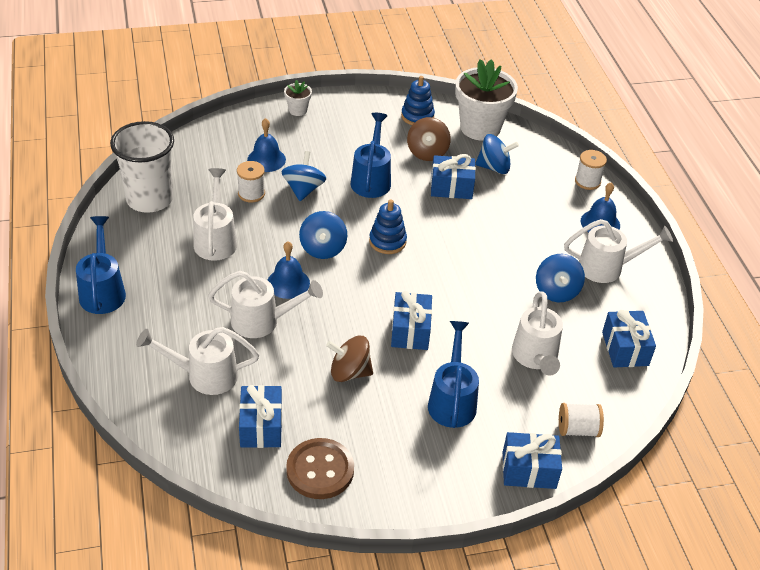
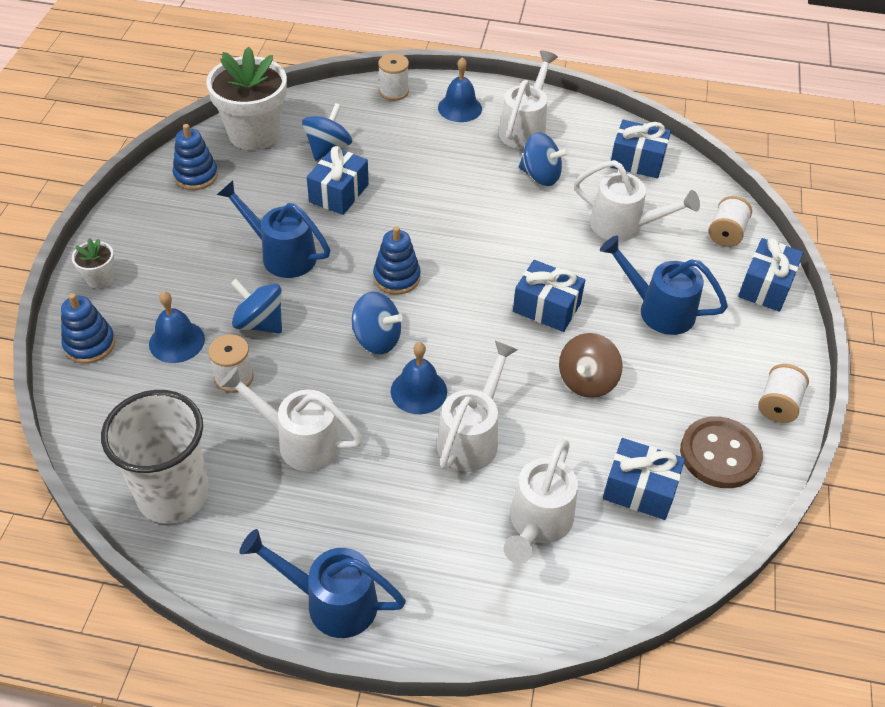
camera: 65 degrees left, 5 degrees up
brown spinning top [407,117,451,161] -> none
none -> blue stacking toy [61,293,115,364]
none -> white spool [758,364,809,423]

